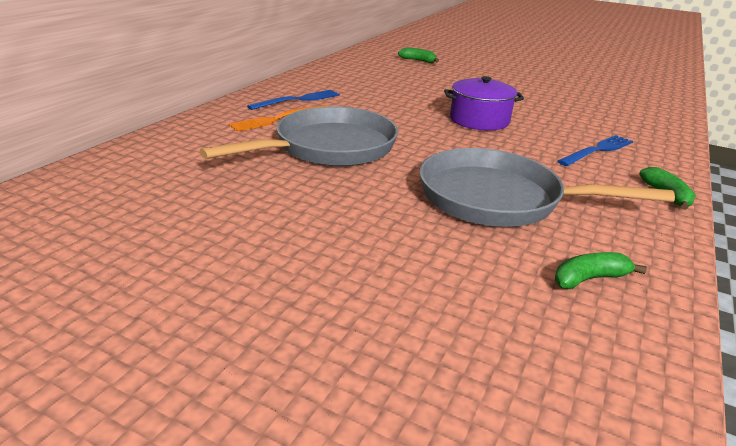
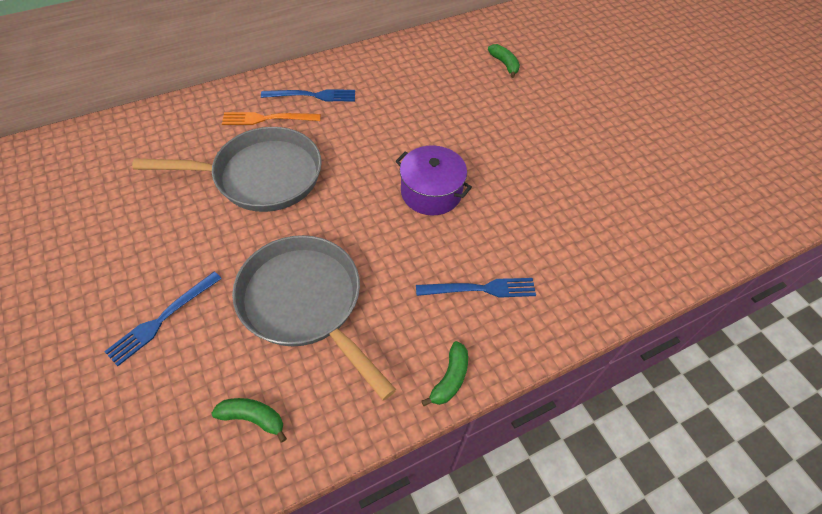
camera: 35 degrees right, 25 degrees up
none -> blue fork [104,271,222,366]

